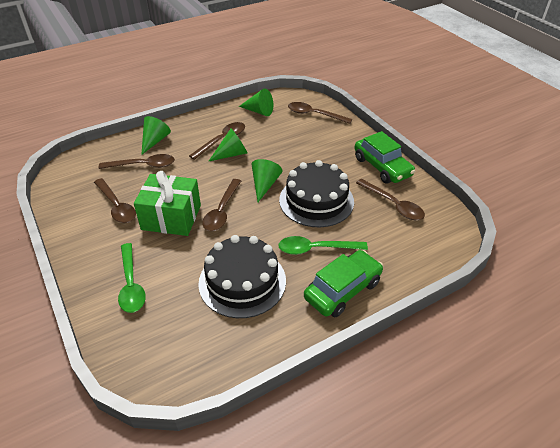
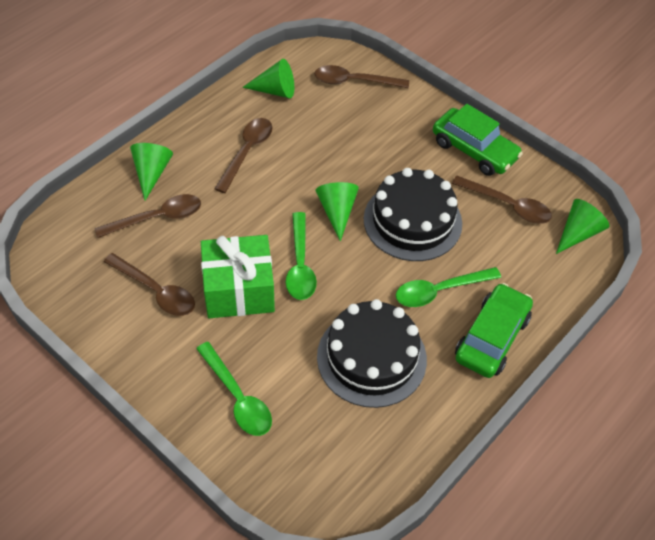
camera: 20 degrees left, 10 degrees up
brown spoon [202,179,241,231] -> green spoon [286,212,317,300]
green cone [208,128,248,162] -> green cone moved to [556,199,610,254]

